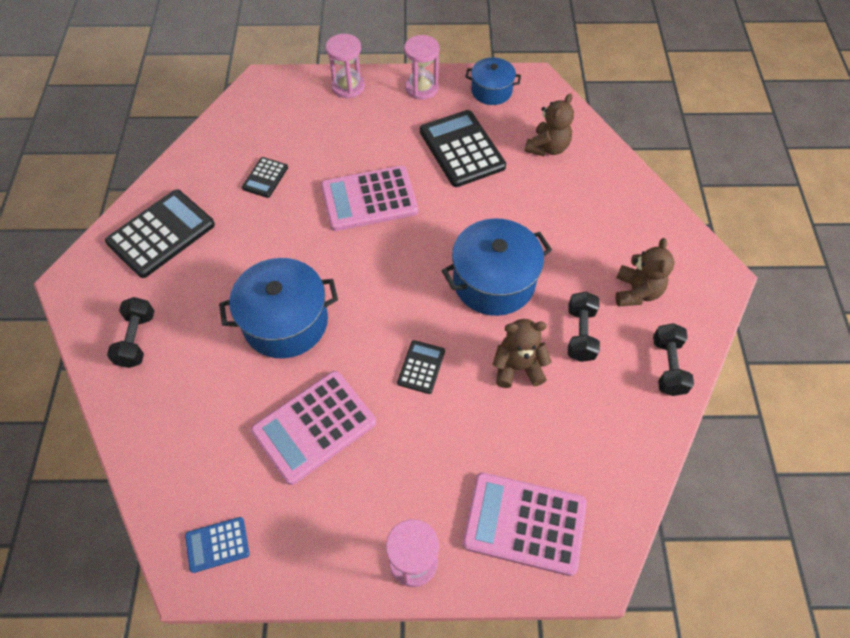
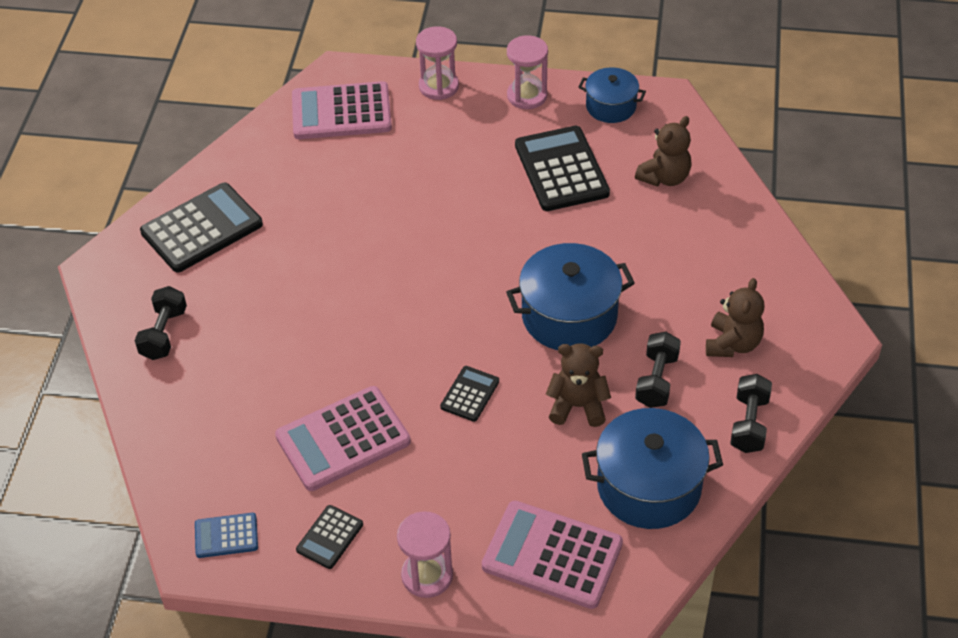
camera: 10 degrees right, 10 degrees down
blue pot [219,258,338,358] -> blue pot moved to [582,408,723,529]
black calculator [242,157,288,198] -> black calculator moved to [296,505,363,569]
pink calculator [321,166,418,231] -> pink calculator moved to [292,81,392,139]

